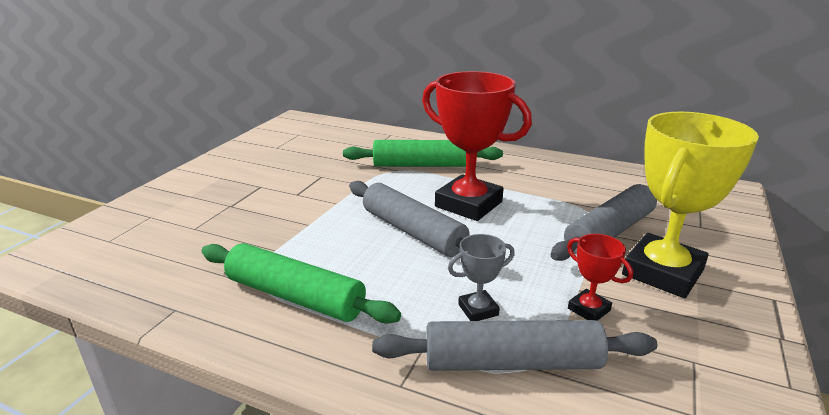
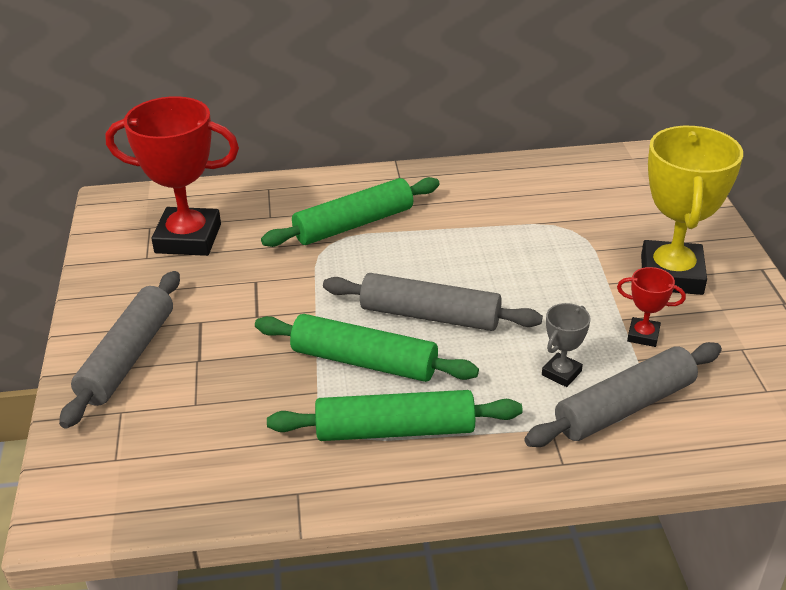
camera: 30 degrees left, 10 degrees up
red trophy [422,71,532,221] -> red trophy moved to [105,96,239,256]
grey rolling pin [551,184,657,261] -> grey rolling pin moved to [59,271,180,429]
none -> green rolling pin [255,314,479,382]

